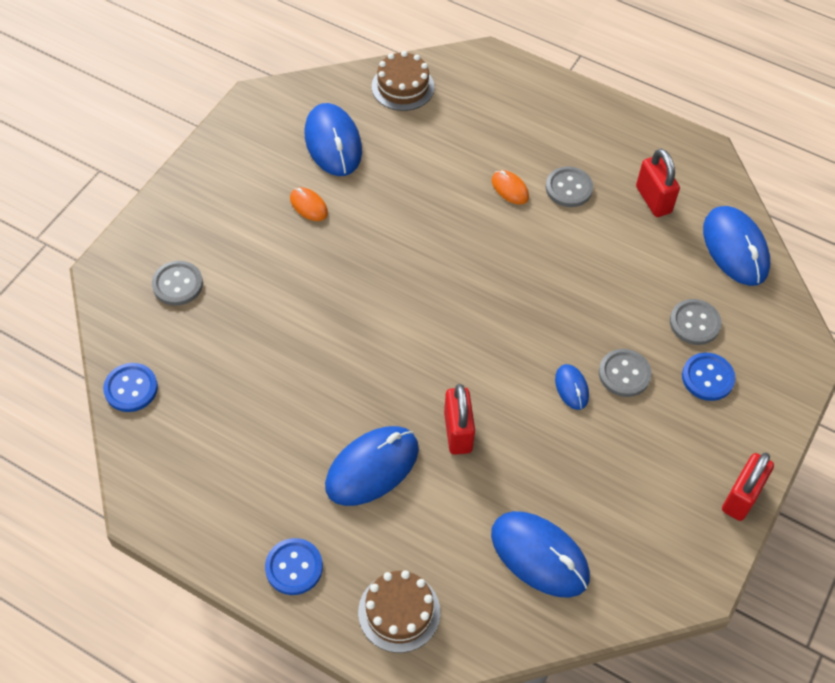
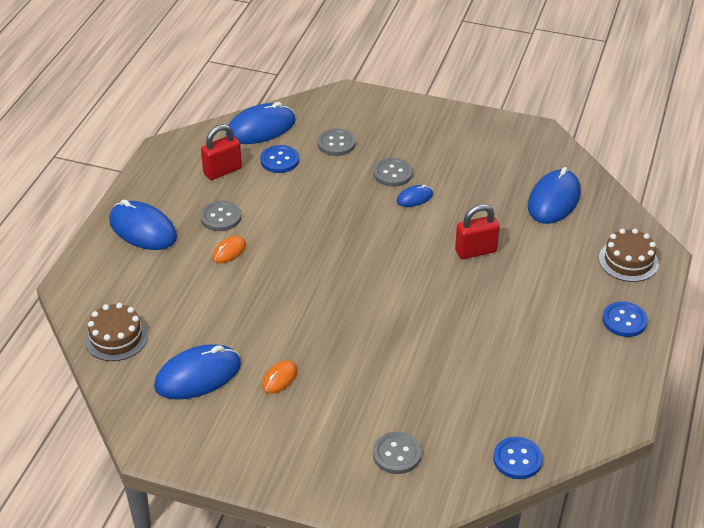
camera: 100 degrees left, 15 degrees down
blue mouse [325,426,419,506] -> blue mouse moved to [109,200,177,250]
blue button [682,353,736,401] -> blue button moved to [260,145,299,173]
red padlock [722,453,774,521] -> none

